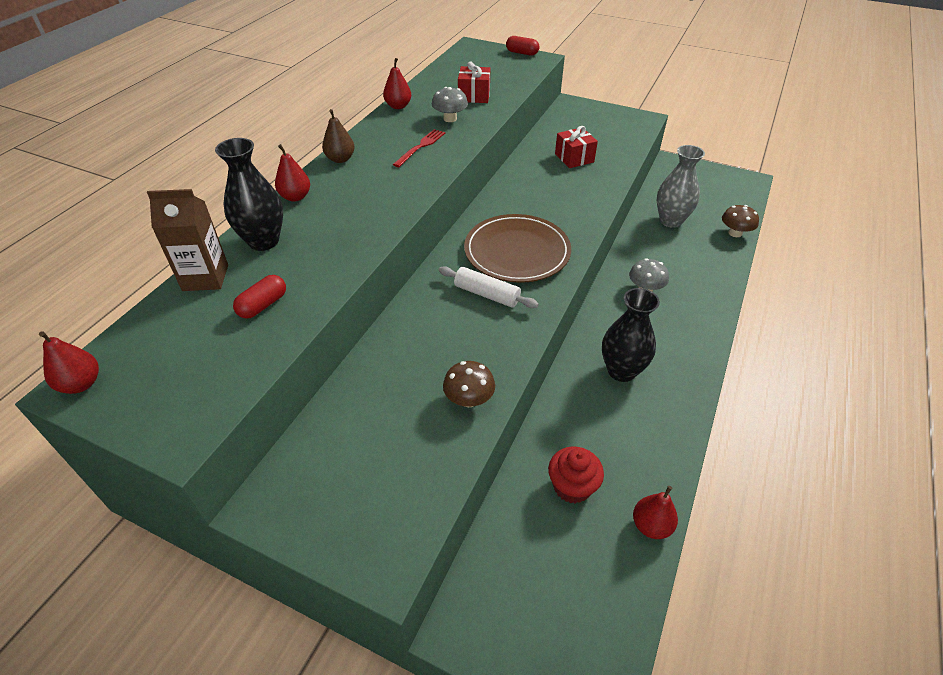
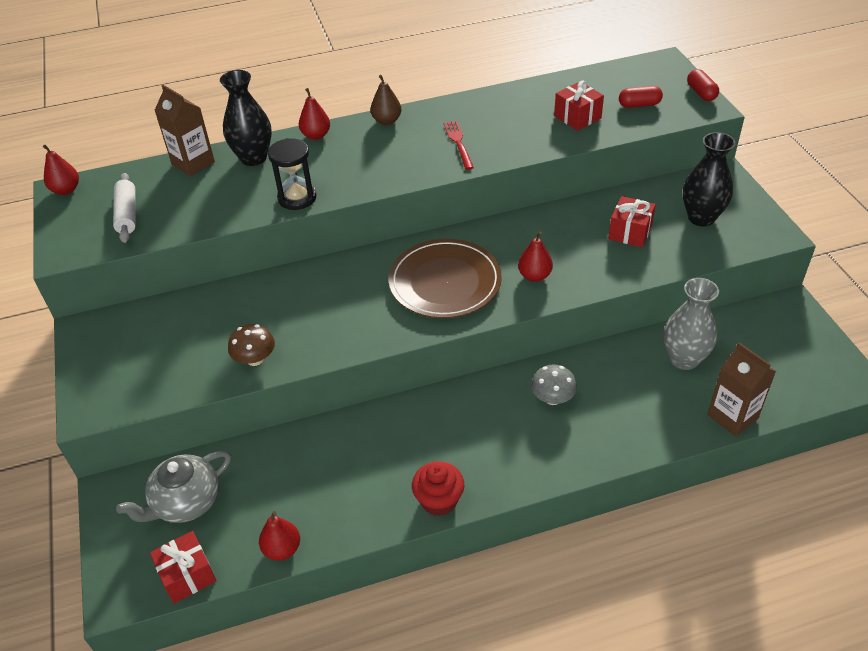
camera: 50 degrees right, 0 degrees up
red capsule [233,275,286,319] -> red capsule moved to [619,86,663,108]
red pear [383,58,411,109] -> red pear moved to [518,232,553,282]
red fork [393,129,445,167] -> red fork turned 90 degrees counterclockwise [444,121,474,170]
grey mushroom [432,87,468,122] -> none
white rolling pin [439,266,539,308] -> white rolling pin moved to [113,173,136,243]
red cupcake [548,446,604,504] -> red cupcake moved to [412,461,464,516]
black vase [602,288,660,382] -> black vase moved to [683,132,736,226]
brown mushroom [722,205,759,237] -> brown carton [707,342,776,437]
none -> grey teapot [116,451,231,523]
none -> red gift [150,531,216,604]
none -> black hourglass [268,138,317,210]

